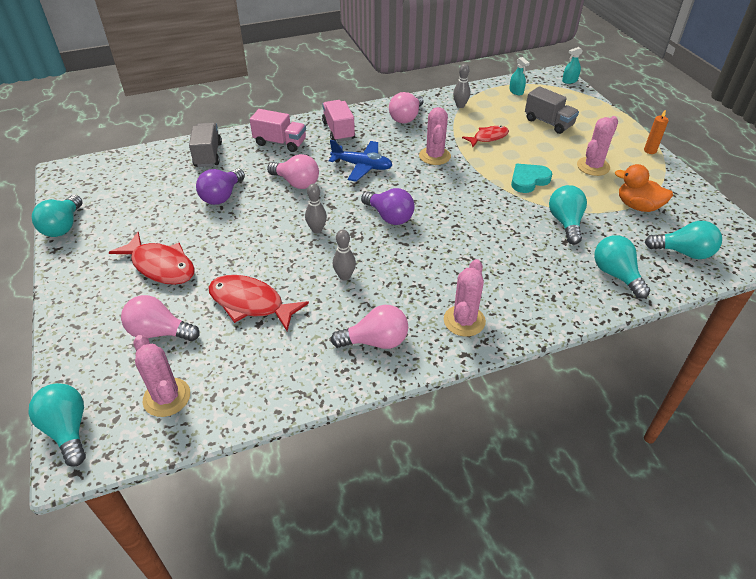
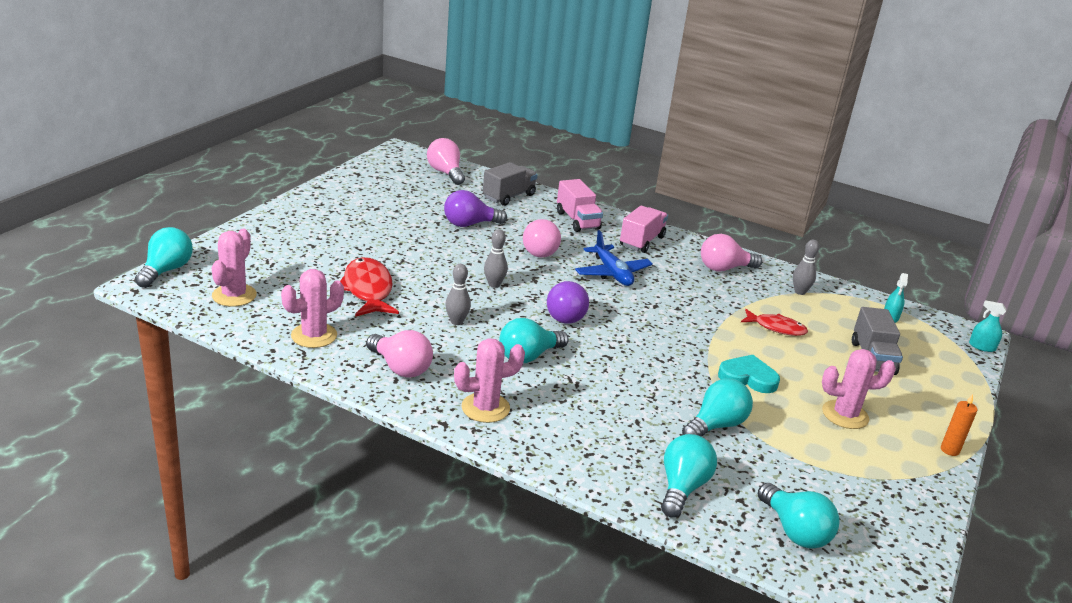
camera: 45 degrees right, 15 degrees down
turquoise light bulb [32,195,82,237] -> turquoise light bulb moved to [499,318,568,363]
red fish [108,232,195,285] -> none
pink light bulb [121,295,200,341] -> pink light bulb moved to [427,138,465,185]
pink cactus [419,107,451,165] -> pink cactus moved to [281,269,344,348]
orange duck [615,164,673,212] -> none

